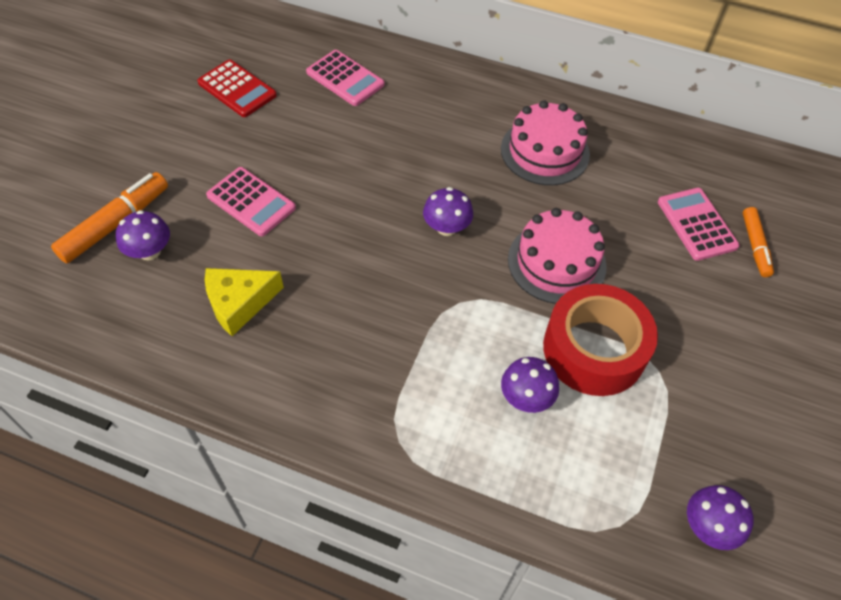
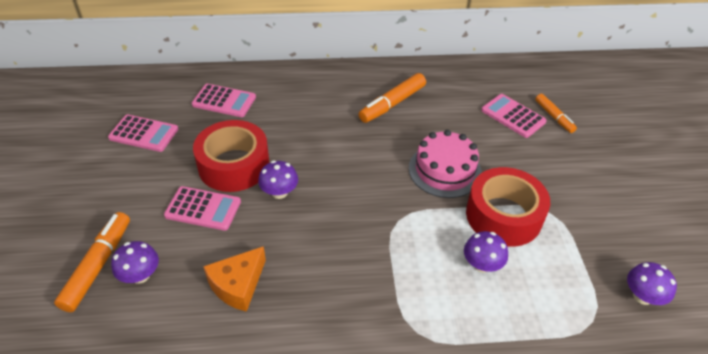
camera: 25 degrees left, 10 degrees down
red calculator [197,59,277,117] -> pink calculator [108,114,178,152]
yellow cheese [205,268,284,336] -> orange cheese [203,246,266,312]
purple mushroom [423,187,473,236] -> purple mushroom moved to [258,160,298,199]
pink cake [501,100,590,185] -> orange marker [359,73,426,123]
none -> red tape [193,120,269,192]

